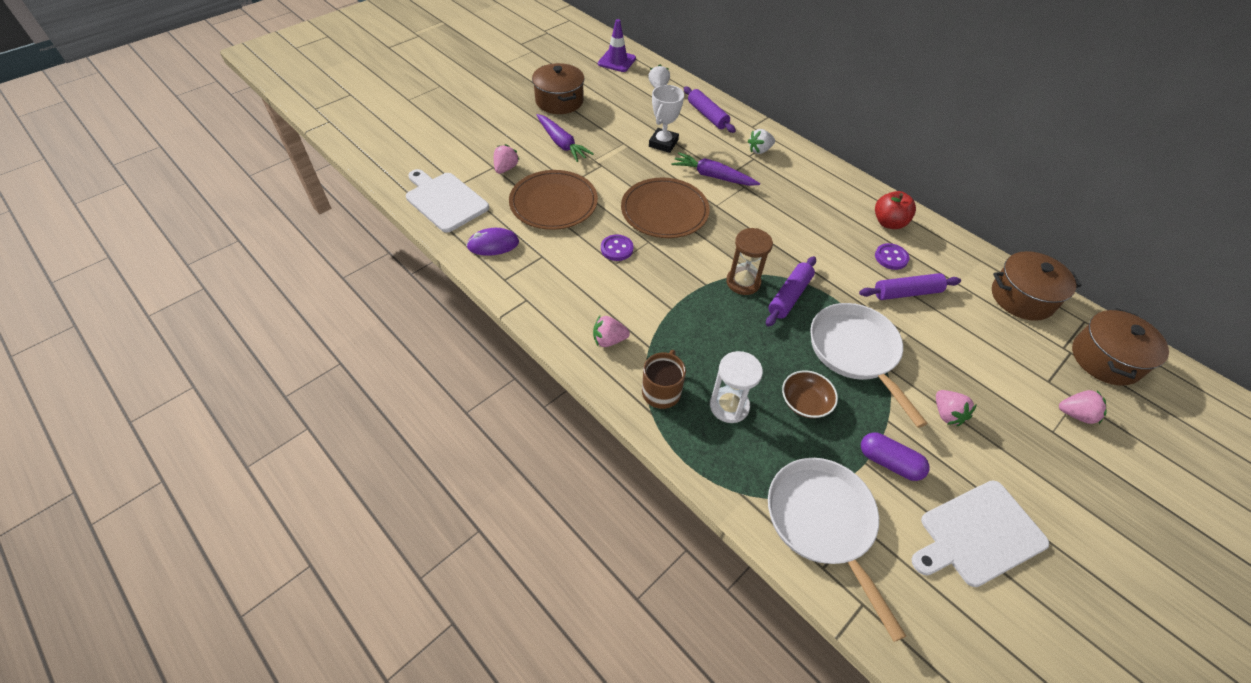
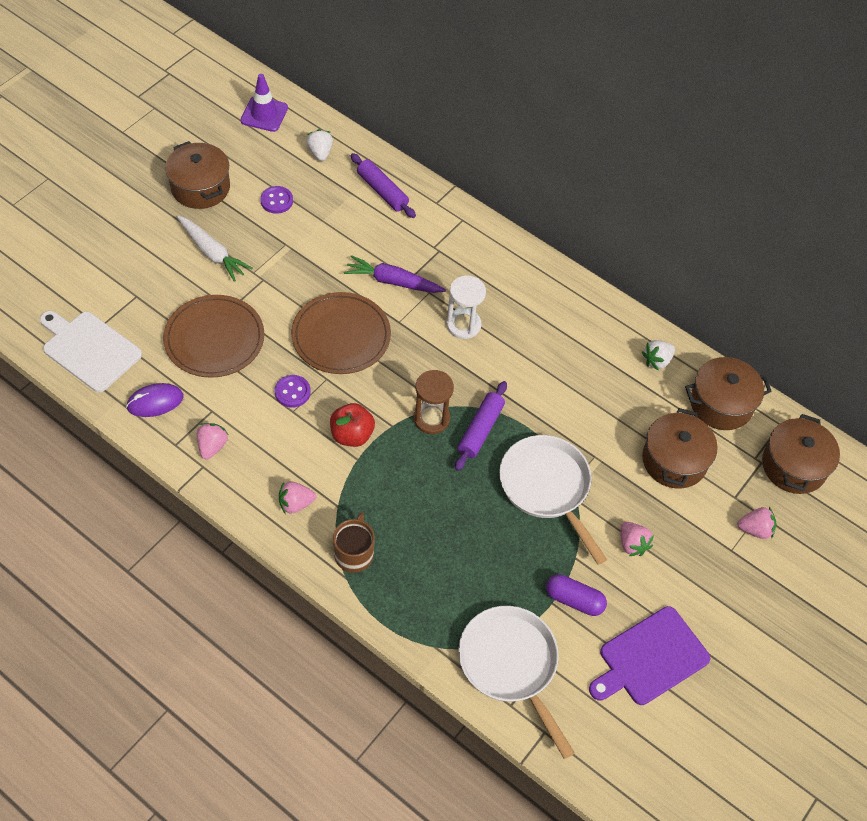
camera: 10 degrees left, 5 degrees up
pink strawberry [494,144,520,174] -> pink strawberry moved to [197,423,228,460]
purple carrot [537,114,594,162] -> white carrot [177,215,252,282]
white trophy [649,85,684,153] -> none
white hourglass [710,351,763,423] -> white hourglass moved to [446,276,486,339]
white strawberry [748,129,775,154] -> white strawberry moved to [642,340,675,370]
brown bowl [782,370,838,418] -> none
purple rolling pin [859,273,961,300] -> none
red apple [875,191,916,229] -> red apple moved to [330,403,375,447]
purple button [875,243,909,270] -> purple button moved to [260,186,293,214]
white cutting board [911,480,1049,587] -> purple cutting board [589,606,710,705]
none -> brown pot [642,408,718,489]

